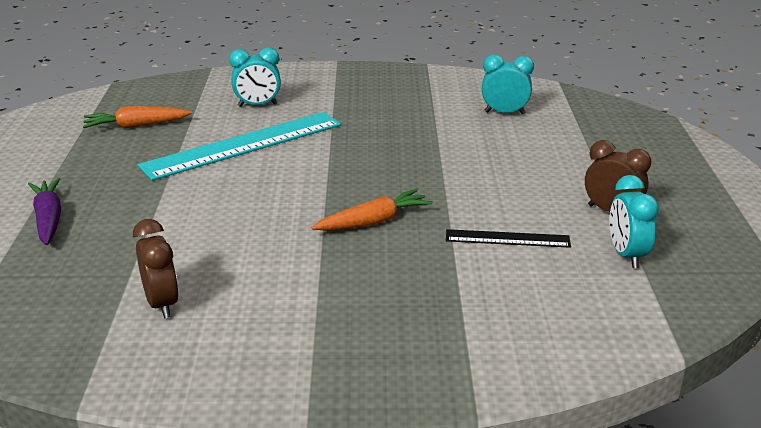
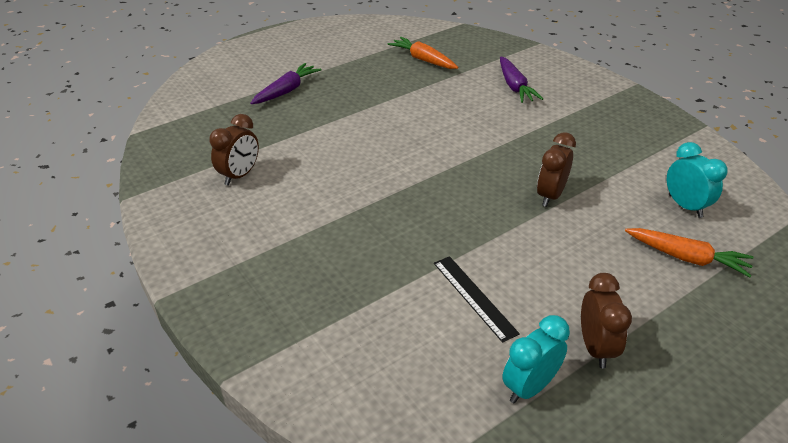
camera: 55 degrees right, 10 degrees up
turquoise ruler [138,112,341,181] -> none
turquoise clock [229,47,281,107] -> purple carrot [500,56,543,103]
orange carrot [311,189,433,230] -> orange carrot moved to [625,228,754,277]
none -> brown clock [537,132,576,207]

